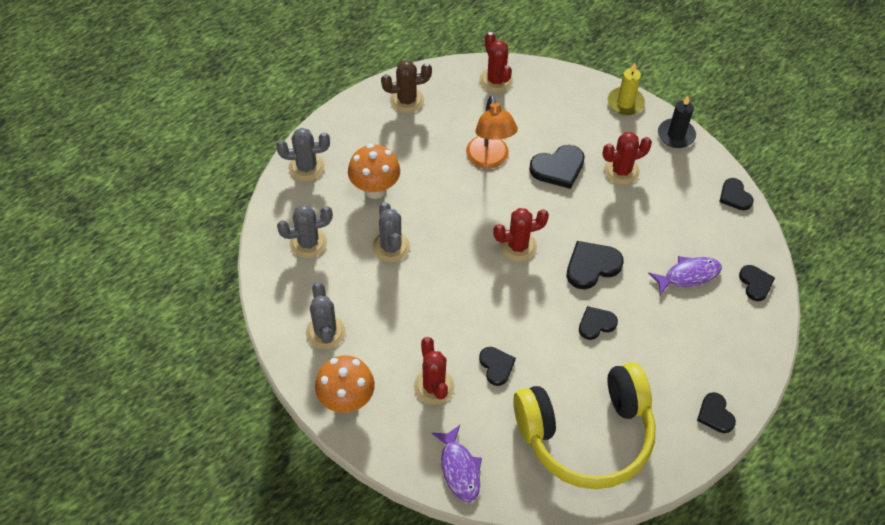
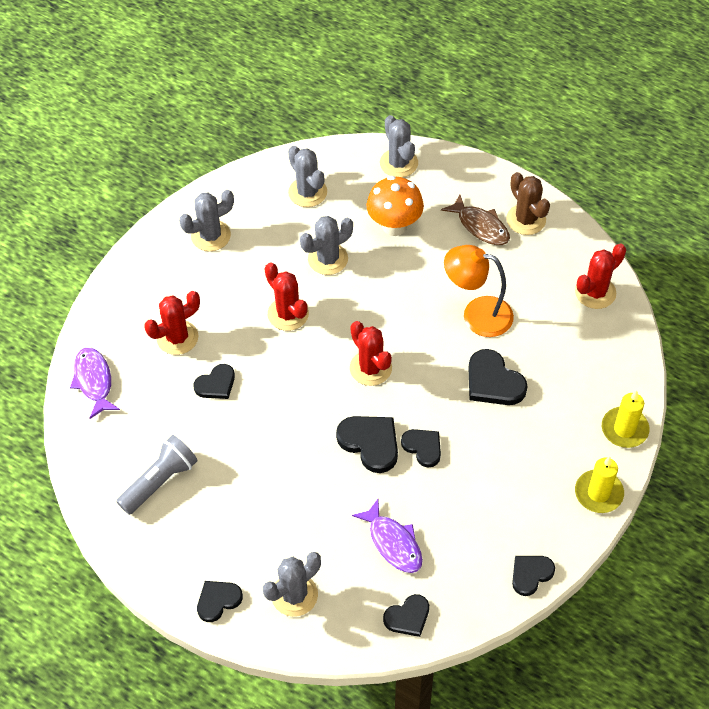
camera: 75 degrees right, 0 degrees up
orange mushroom [315,355,375,413] -> none
purple fish [431,425,482,502] -> purple fish turned 105 degrees clockwise [70,347,120,419]
orange lamp [466,95,518,169] -> orange lamp turned 45 degrees clockwise [444,245,514,337]
yellow headphones [513,362,655,489] -> grey flashlight [116,435,198,515]
black heart [579,306,618,340] -> black heart moved to [401,429,441,468]
red cactus [602,132,652,185] -> red cactus moved to [265,263,309,331]
black candle [658,96,696,148] -> yellow candle [575,457,624,513]
none -> grey cactus [263,552,321,617]
none -> brown fish [441,194,510,245]

